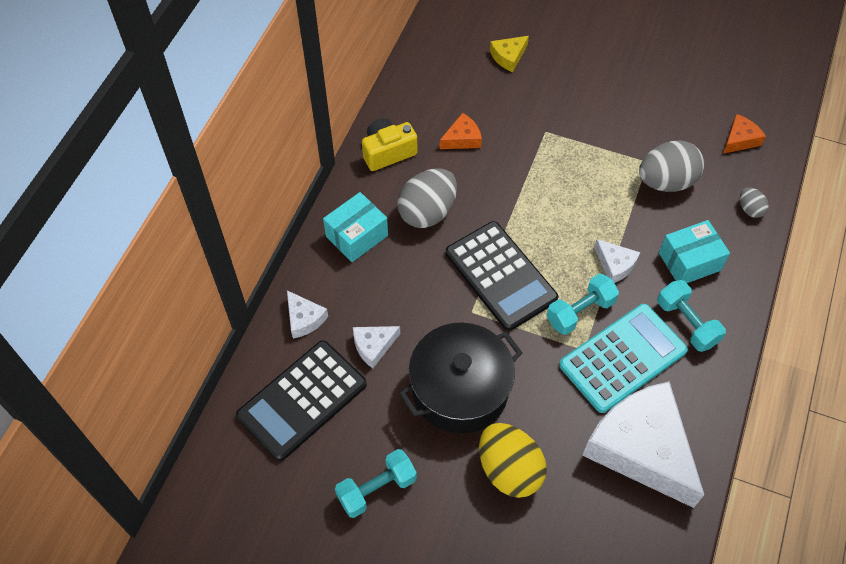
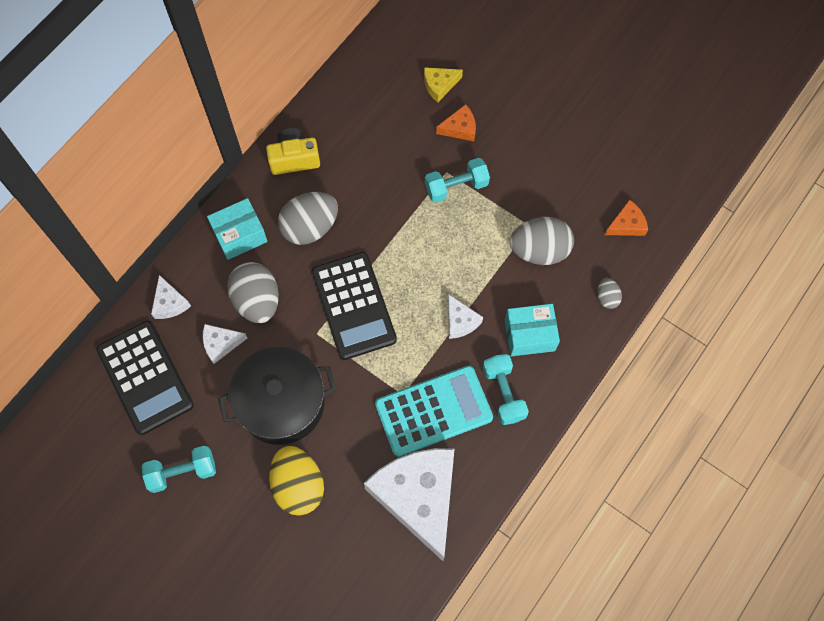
camera: 15 degrees right, 10 degrees up
black calculator [236,340,367,461] -> black calculator turned 90 degrees counterclockwise [96,321,194,435]
orange cheese [440,113,482,149] -> orange cheese moved to [436,104,476,141]
turquoise dumbbell [546,273,619,335] -> turquoise dumbbell moved to [425,158,490,203]
none -> grey egg [227,262,279,323]

